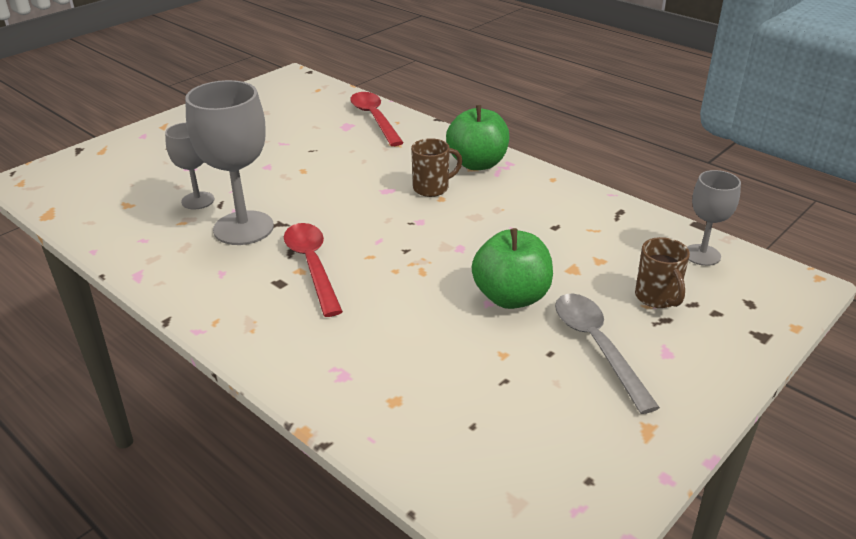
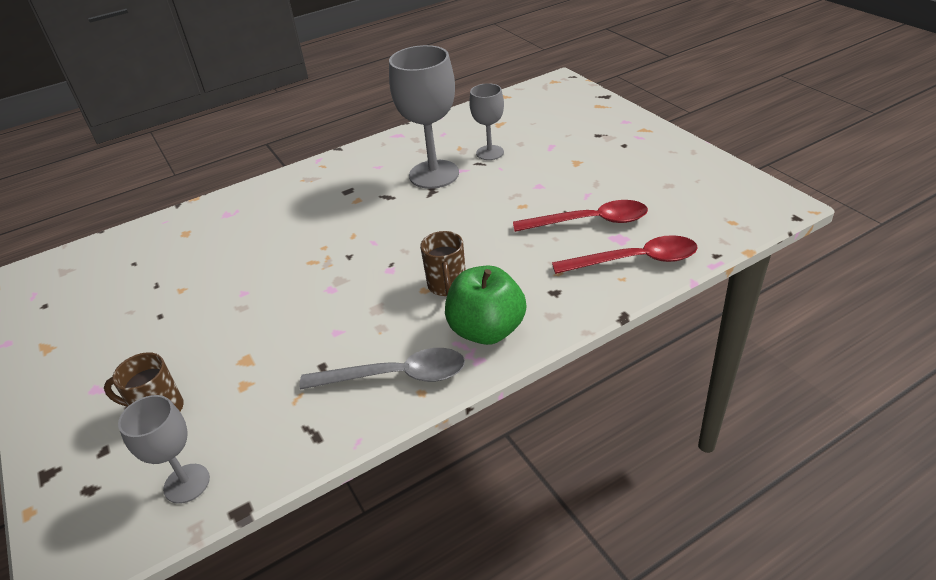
camera: 110 degrees right, 5 degrees up
red spoon [284,223,343,317] -> red spoon moved to [513,200,648,232]
green apple [472,228,553,309] -> none
grey spoon [555,293,660,414] -> grey spoon moved to [300,348,465,390]

